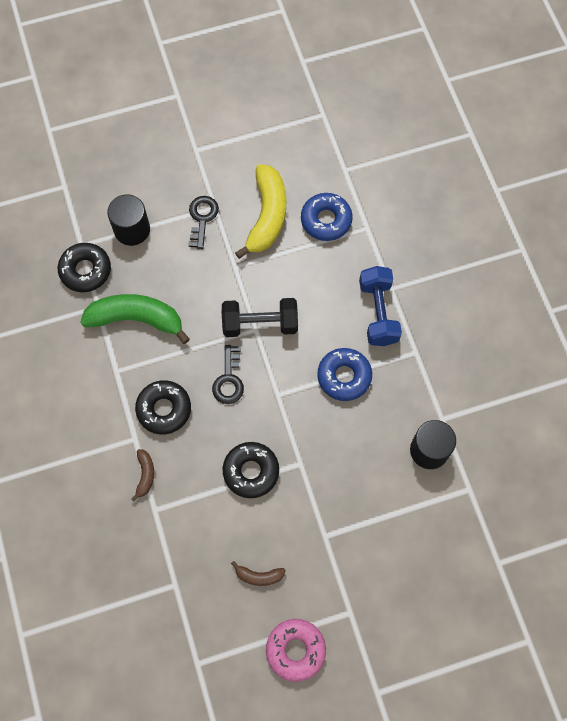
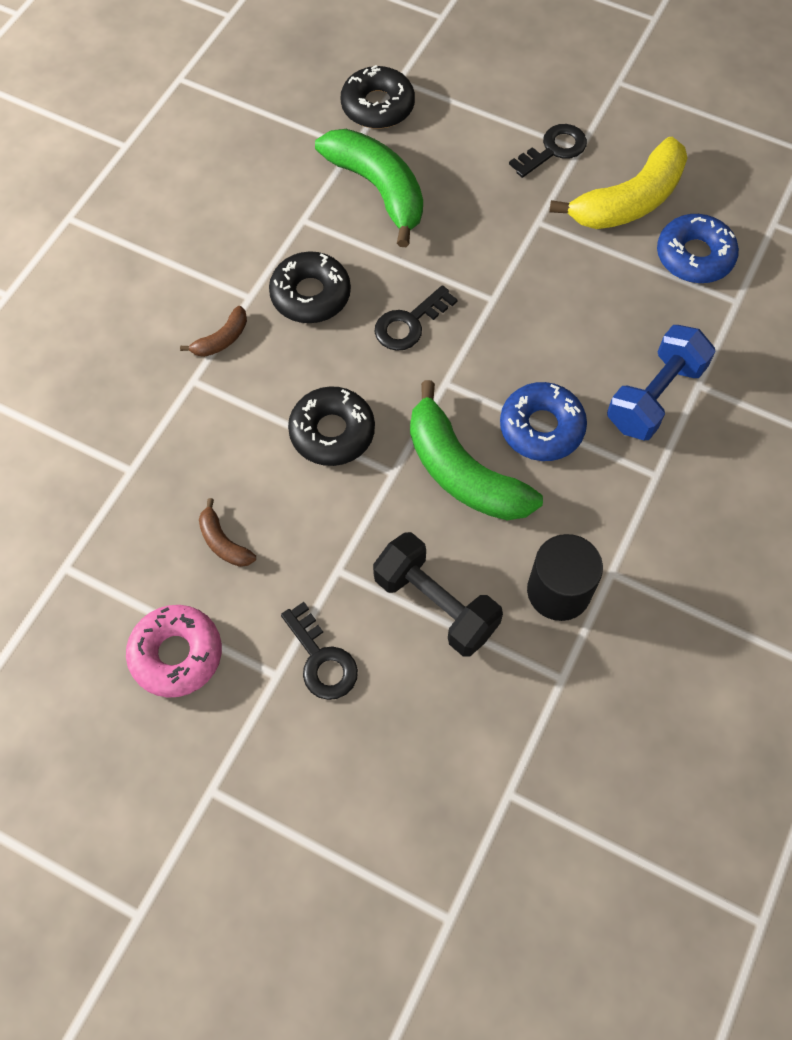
camera: 45 degrees right, 5 degrees down
black cylinder [107,195,150,246] -> none
black dumbbell [222,298,298,337] -> black dumbbell moved to [373,532,503,657]
none -> black key [281,602,358,700]
none -> green banana [410,380,543,520]

